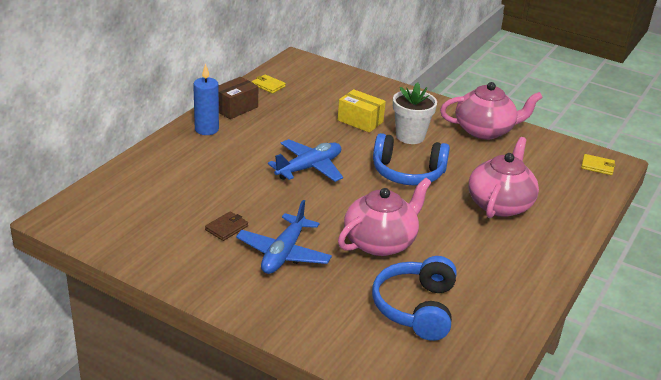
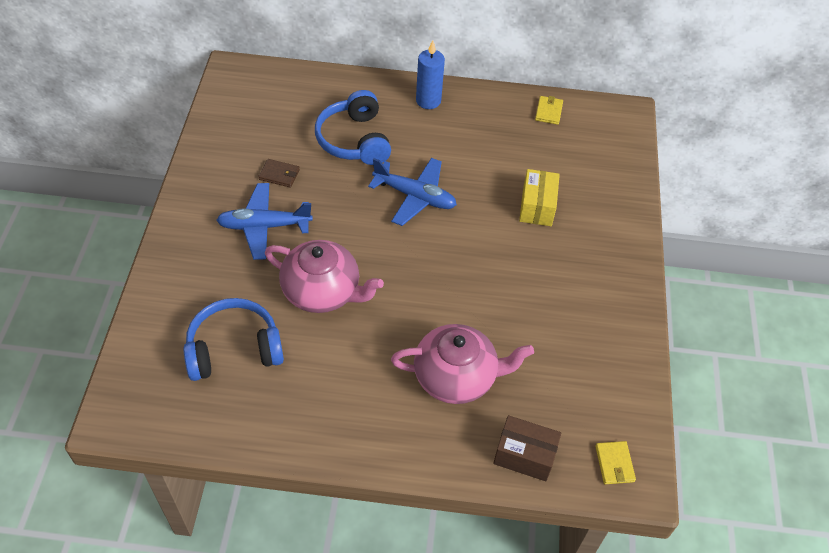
camera: 65 degrees right, 20 degrees up
brown box [218,77,258,119] -> brown box moved to [493,415,561,481]
blue headphones [373,133,450,185] -> blue headphones moved to [315,90,391,165]
white flower pot [393,82,437,144] -> none
pink teapot [440,82,543,140] -> none

